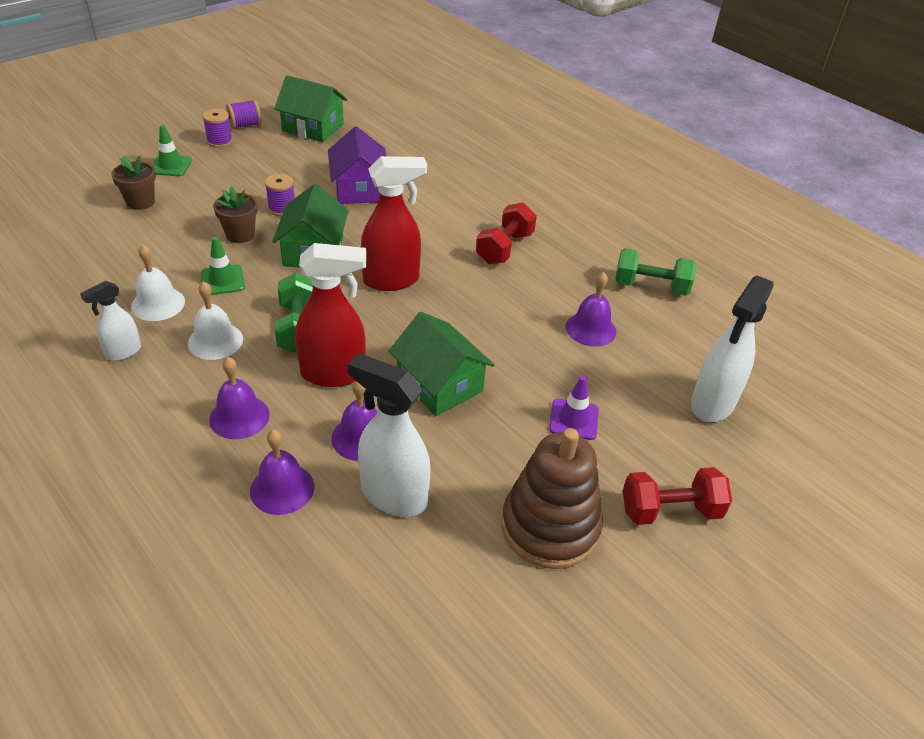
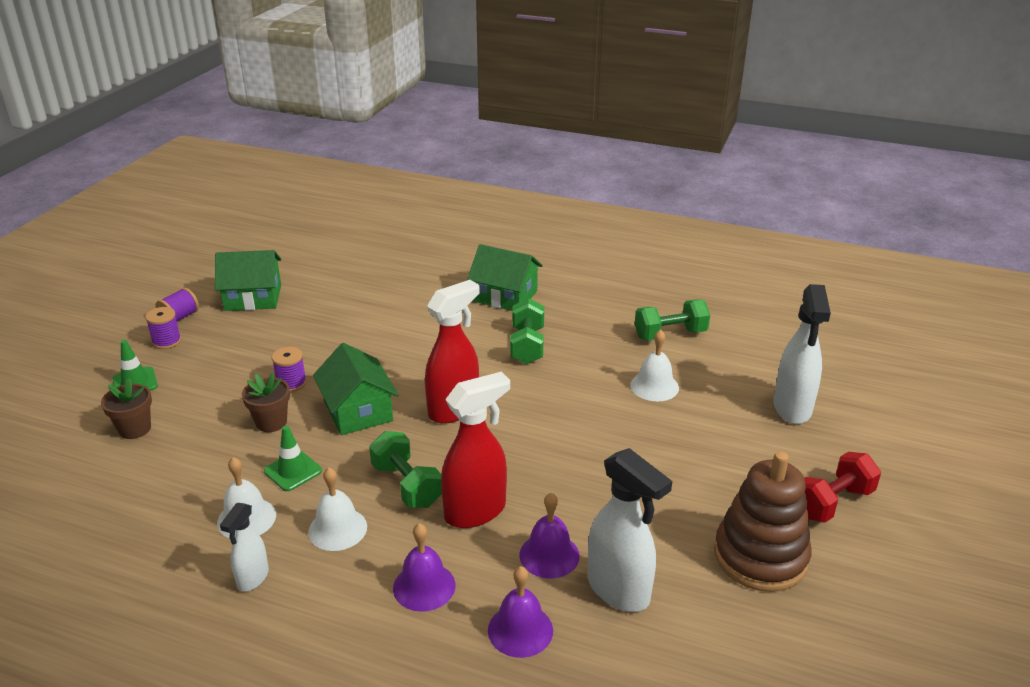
camera: 25 degrees left, 10 degrees down
purple house [328,126,387,204] -> none
white spray bottle [348,353,431,517] -> white spray bottle turned 135 degrees counterclockwise [588,448,672,612]
green house [389,312,494,416] -> green house moved to [467,244,543,311]
red dumbbell [476,202,537,264] -> green dumbbell [510,298,544,364]
purple traffic cone [549,376,599,440] -> none
purple bell [566,272,616,347] -> white bell [630,329,679,401]

